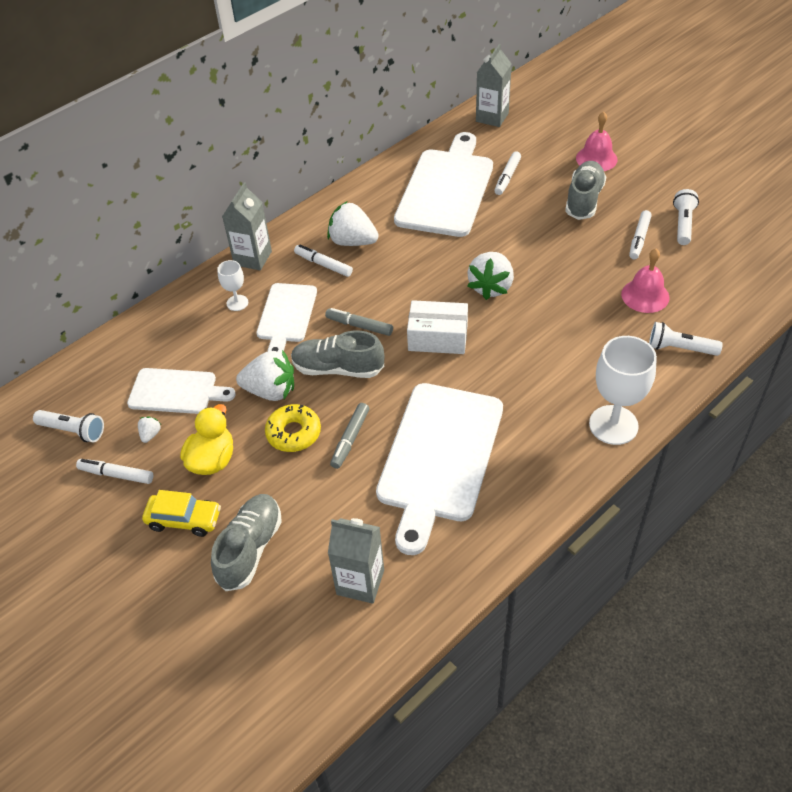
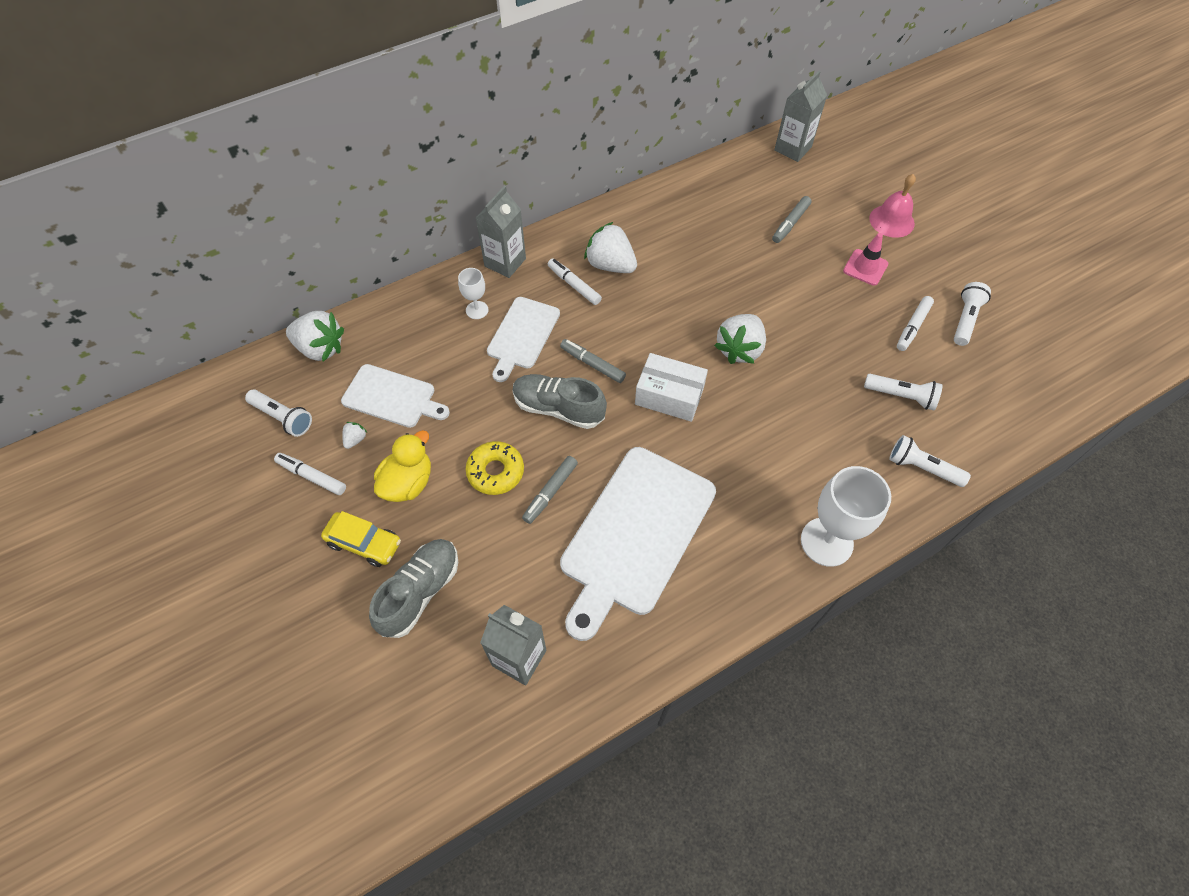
camera: 10 degrees right, 10 degrees up
white strawberry [236,350,294,401] -> white strawberry moved to [286,311,344,362]
white cutting board [394,132,493,237] -> none
white marker [494,152,521,195] -> grey marker [772,196,812,243]
grey shoe [565,161,606,220] -> pink traffic cone [843,233,889,285]
pink bell [621,249,670,313] -> white flashlight [864,374,943,410]

